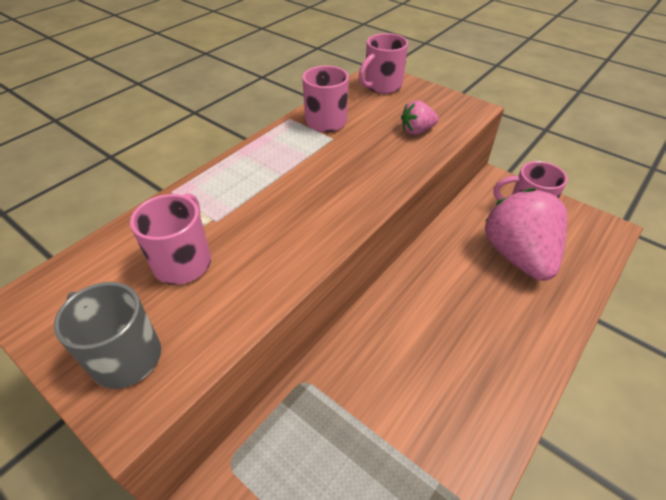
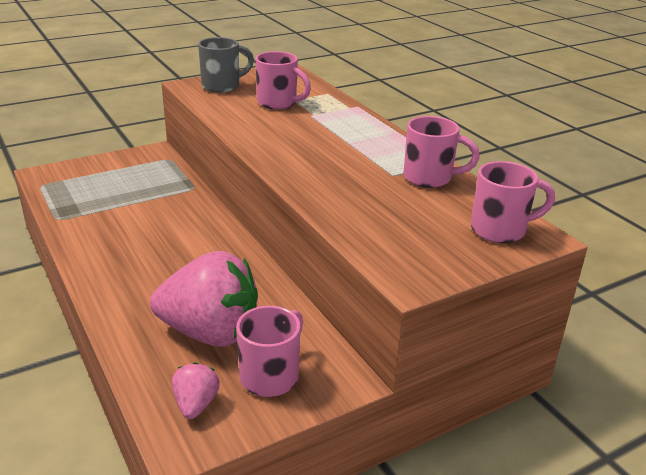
camera: 110 degrees right, 15 degrees down
pink mug [359,33,408,94] -> pink mug turned 105 degrees clockwise [471,161,555,243]
pink strawberry [401,100,439,135] -> pink strawberry moved to [172,362,220,419]

